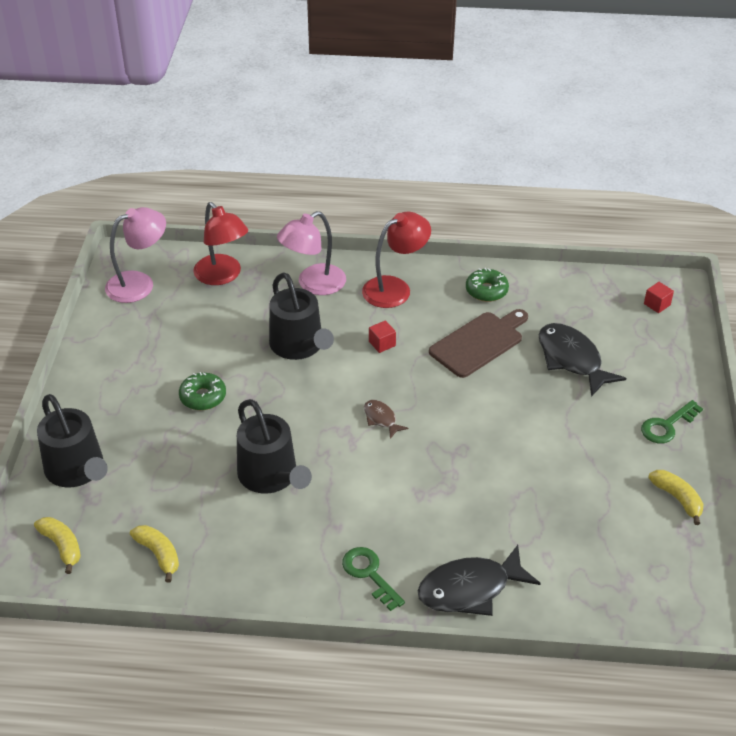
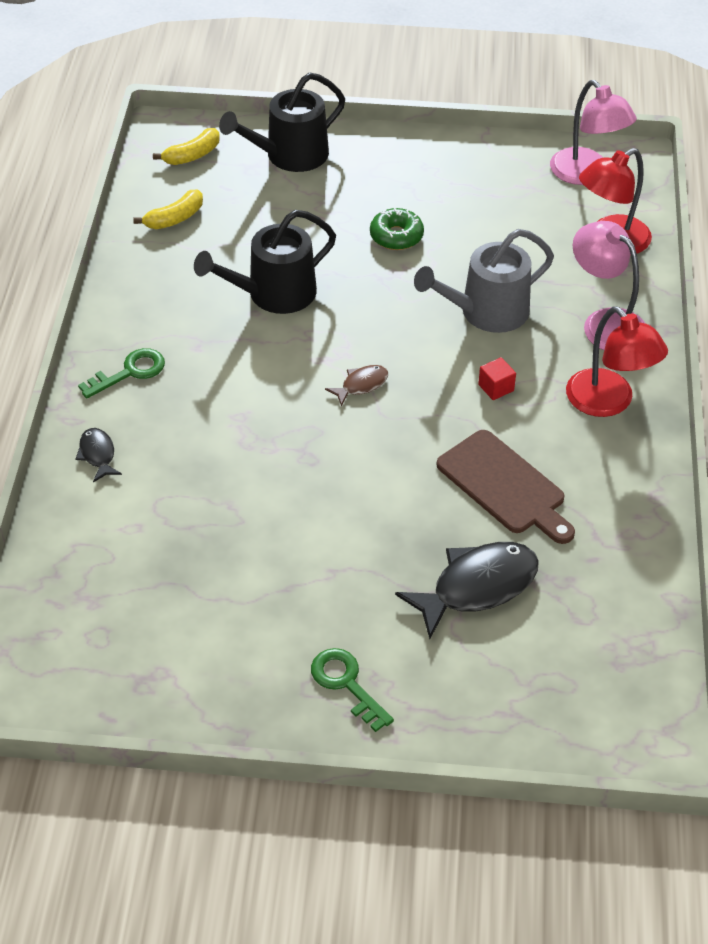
camera: 90 degrees right, 5 degrees up
black watering can [269,272,334,360] -> grey watering can [414,229,554,333]
black fish [418,545,541,616] -> black fish [75,428,122,482], size x0.50
green donut [466,268,509,302] -> none
red cube [644,282,674,313] -> none
yellow banana [648,470,703,525] -> none

